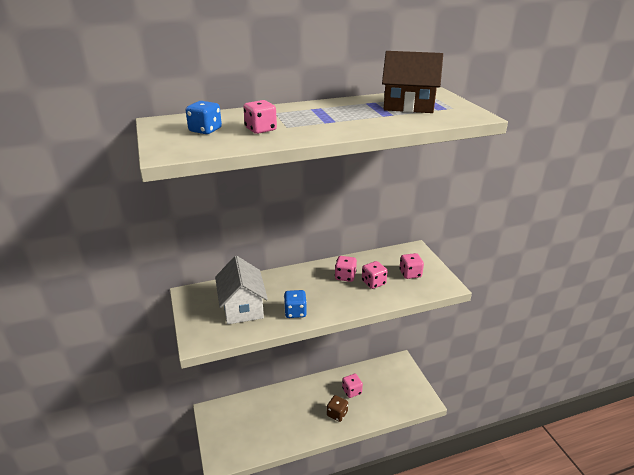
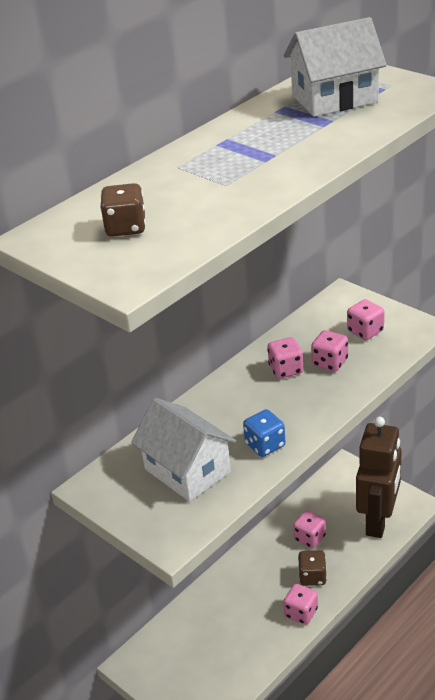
camera: 25 degrees left, 5 degrees up
blue dice [186,101,222,134] -> brown dice [100,183,146,237]
pink dice [243,100,277,134] -> pink dice moved to [284,584,318,625]
brown house [382,51,443,113] -> white house [284,17,387,117]
none -> brown robot [356,417,402,538]

